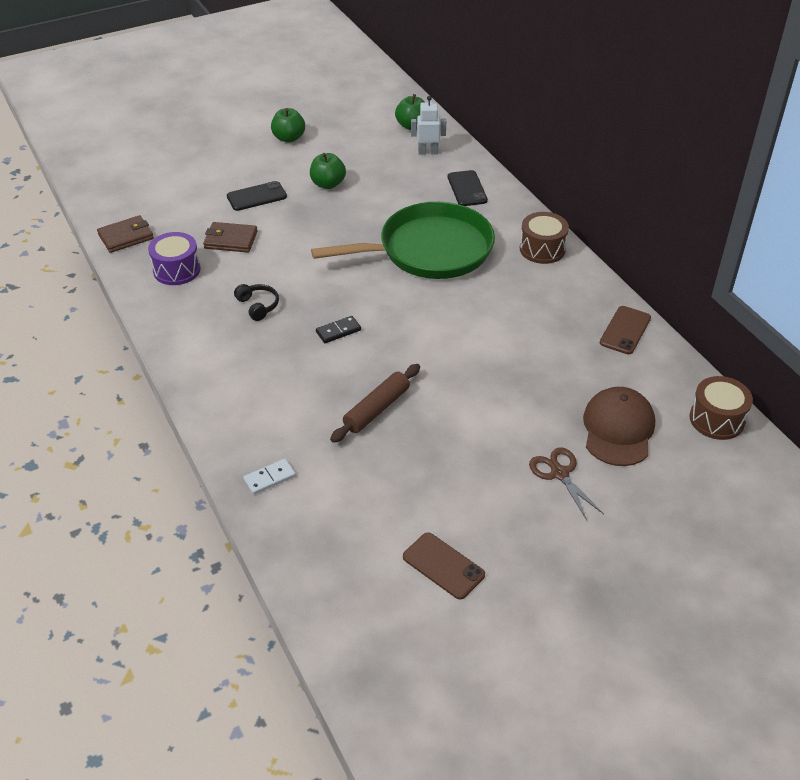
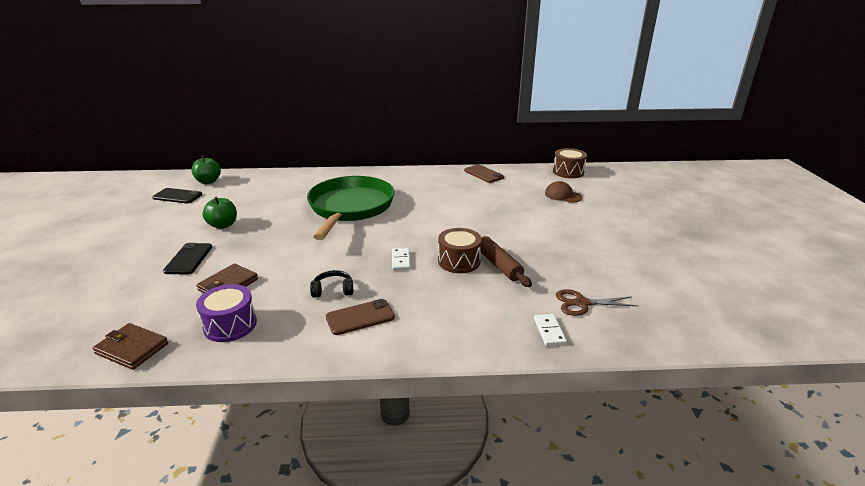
camera: 65 degrees left, 15 degrees down
brown wallet [97,215,154,253] -> brown wallet turned 60 degrees counterclockwise [93,323,168,370]
green apple [271,108,305,143] -> none
black domino [316,316,361,343] -> white domino [392,248,410,270]
brown phone [403,532,485,600] -> brown phone moved to [326,299,395,335]
white robot [411,96,446,155] -> none
black phone [448,170,488,206] -> black phone moved to [152,188,202,203]
brown drum [520,212,569,264] -> brown drum moved to [438,228,482,273]
brown scissors [529,448,604,520] -> brown scissors moved to [556,289,638,316]
brown cap [583,387,655,466] -> brown cap [545,181,582,203], size x0.63

